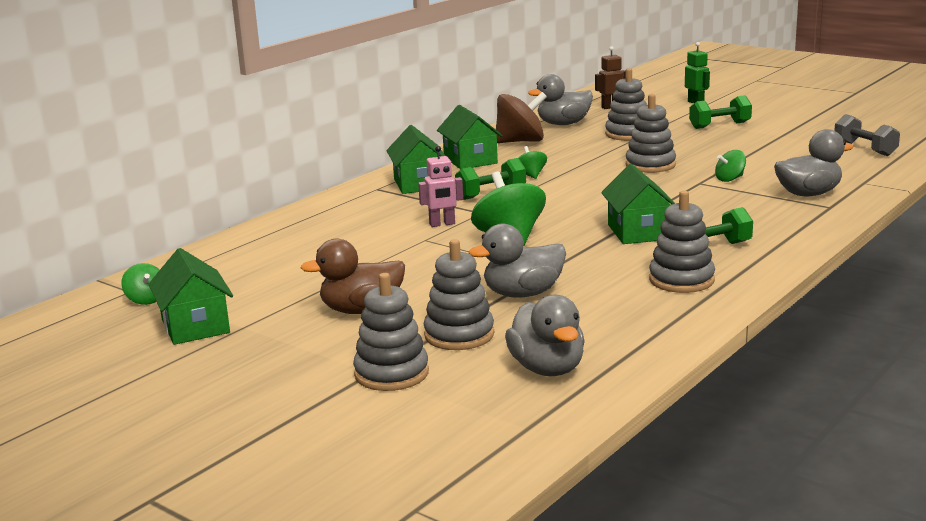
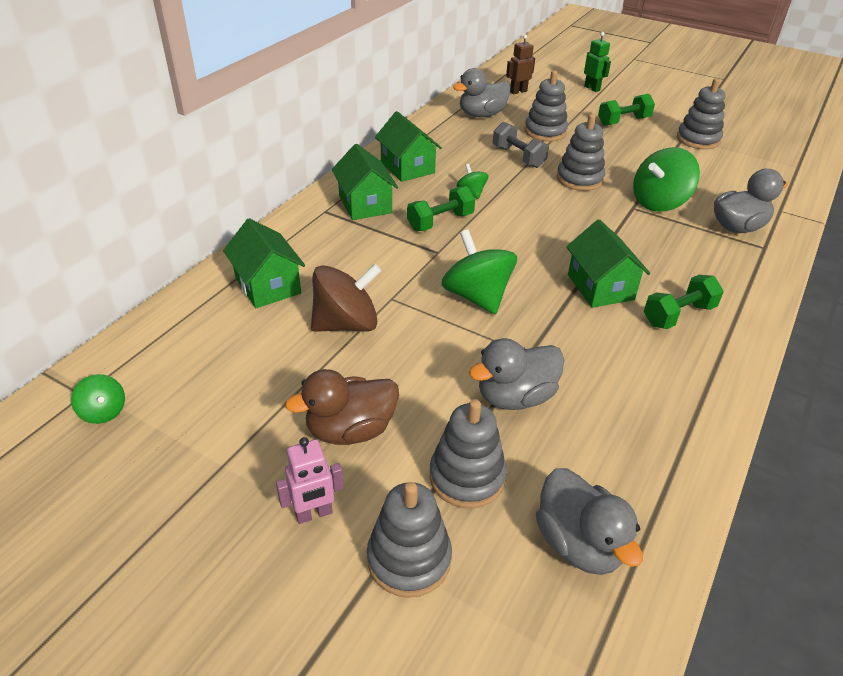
camera: 10 degrees left, 20 degrees up
green house [148,248,233,345] -> green house moved to [223,218,305,308]
pink robot [418,146,463,227] -> pink robot moved to [276,437,344,524]
brown spinning top [496,92,547,143] -> brown spinning top moved to [311,264,381,332]
grey stacking toy [649,191,715,293] -> grey stacking toy moved to [677,78,726,150]
green spinning top [715,150,746,182] -> green spinning top [633,147,700,212], size x1.96
grey dumbbell [834,114,900,156] -> grey dumbbell moved to [493,122,549,168]

